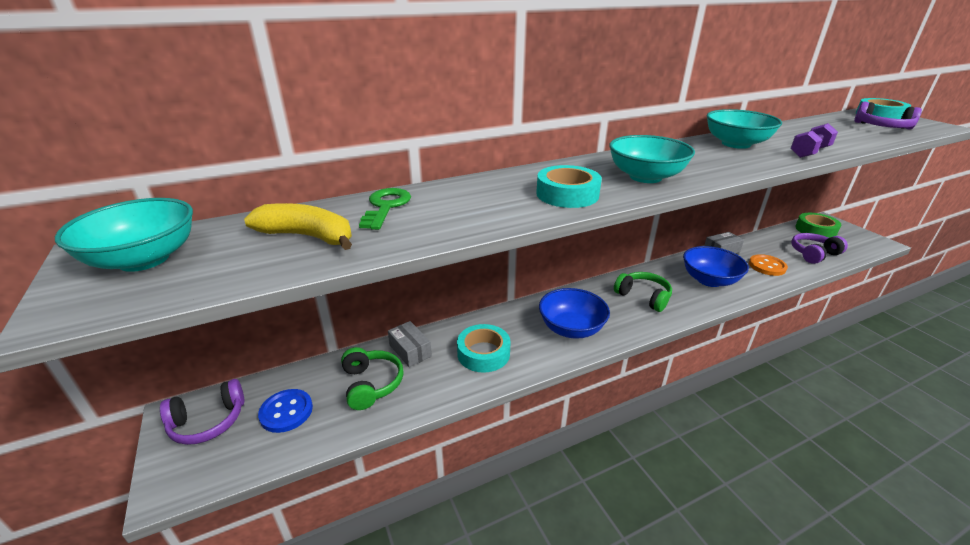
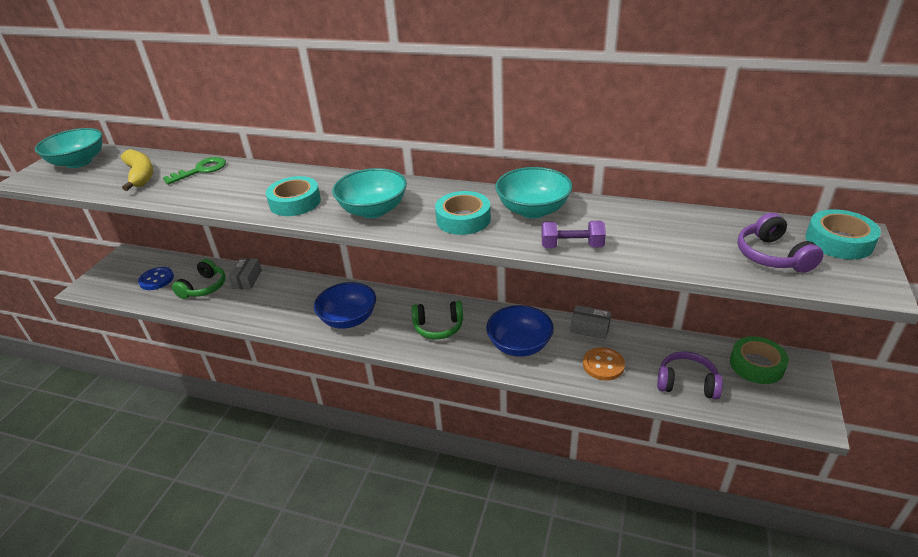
camera: 45 degrees right, 5 degrees up
purple headphones [160,379,244,445] -> none
turquoise tape [457,324,511,373] -> turquoise tape moved to [435,191,491,235]
green headphones [614,272,672,312] -> green headphones turned 90 degrees clockwise [411,301,463,339]

